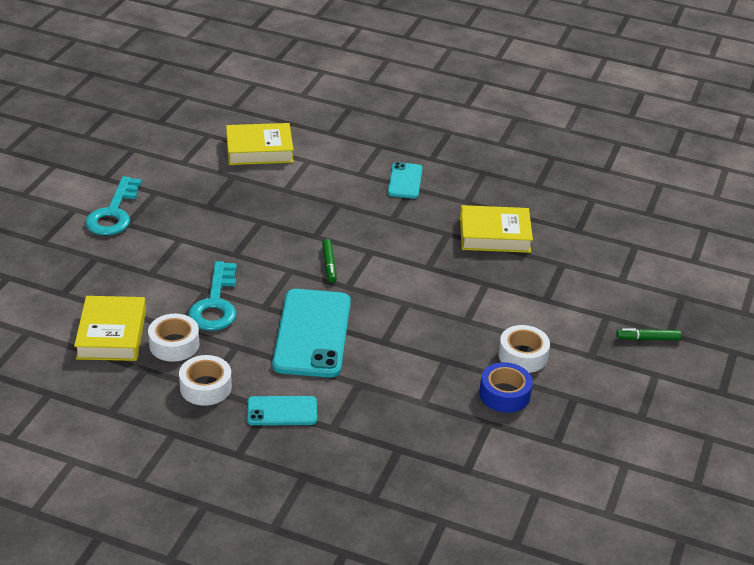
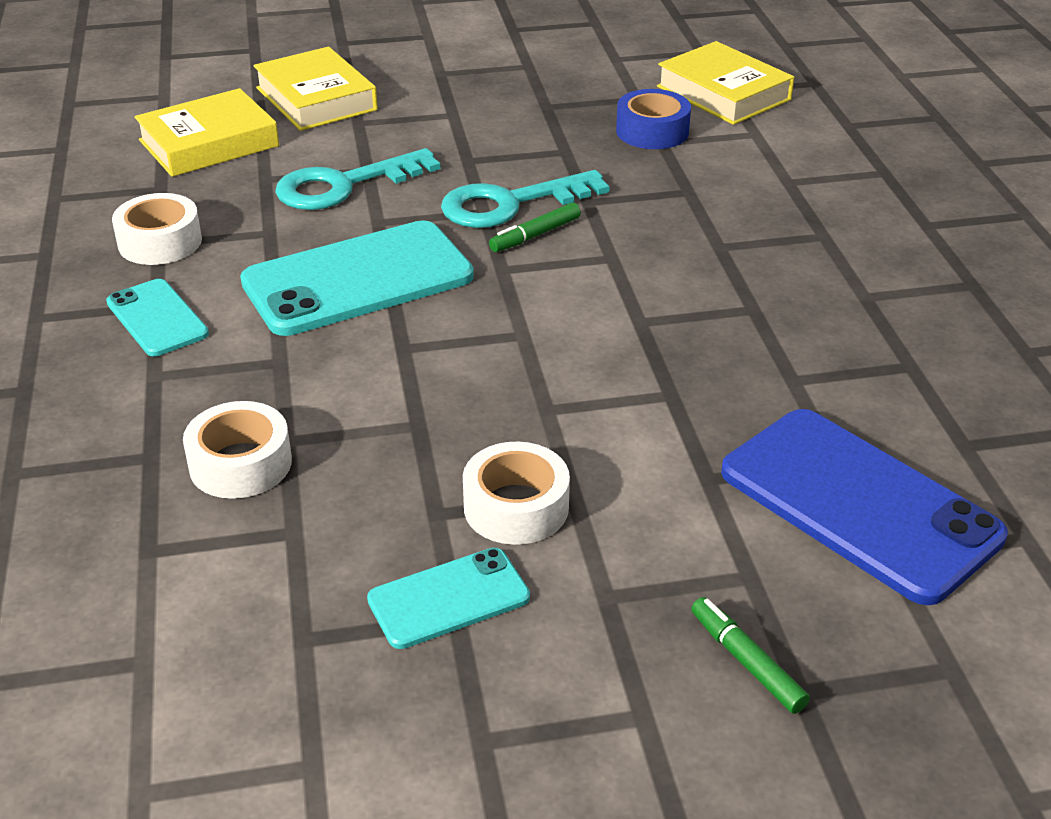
camera: 60 degrees right, 0 degrees up
turquoise key [85,176,142,235] -> turquoise key moved to [441,170,610,228]
white tape [148,314,199,362] -> white tape moved to [183,401,292,499]
turquoise phone [388,162,423,199] -> turquoise phone moved to [367,548,530,649]
yellow book [460,205,533,253] -> yellow book moved to [253,47,378,131]
blue tape [479,362,533,413] -> blue tape moved to [616,89,691,149]
none -> blue phone [721,409,1008,605]

